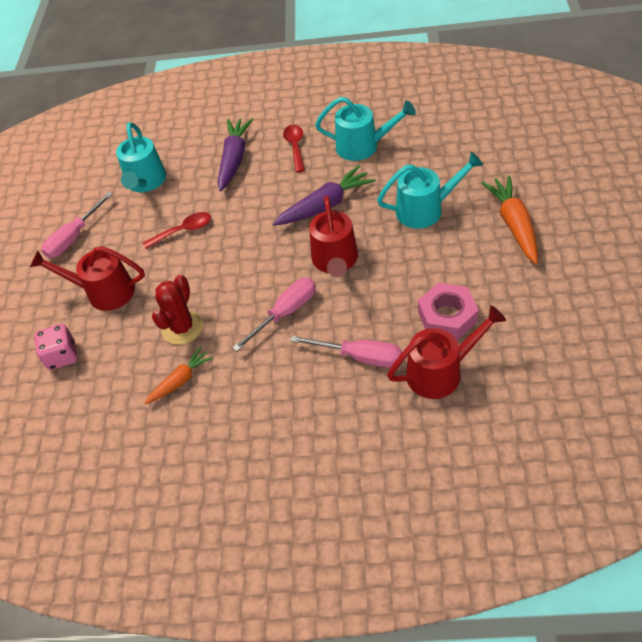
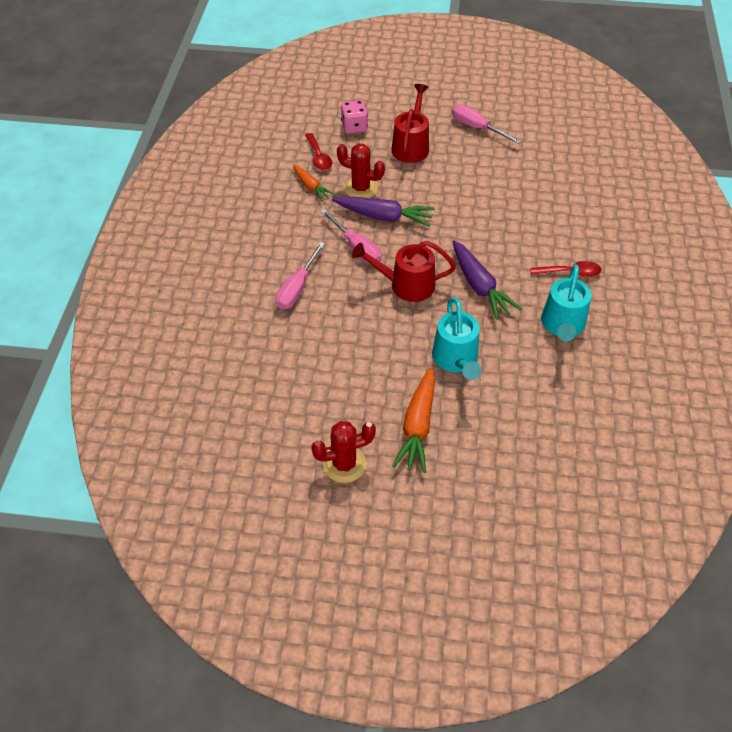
camera: 90 degrees right, 0 degrees up
turquoise watering can [116,122,166,192] -> none
red spoon [143,212,211,249] -> red spoon moved to [305,133,332,170]
purple carrot [217,118,253,191] -> purple carrot moved to [332,196,435,227]
red watering can [387,306,506,399] -> none
pink nut [418,283,479,340] -> none
orange carrot [481,175,538,264] -> orange carrot turned 105 degrees clockwise [392,367,435,473]
none -> red cactus [311,421,376,483]

